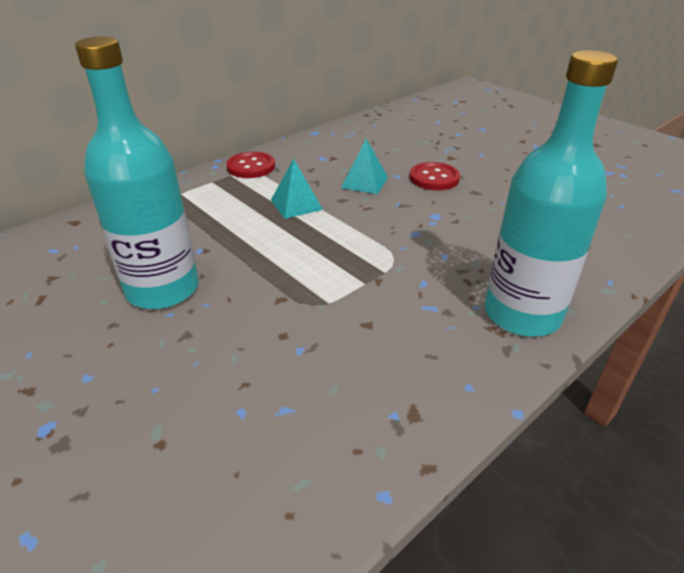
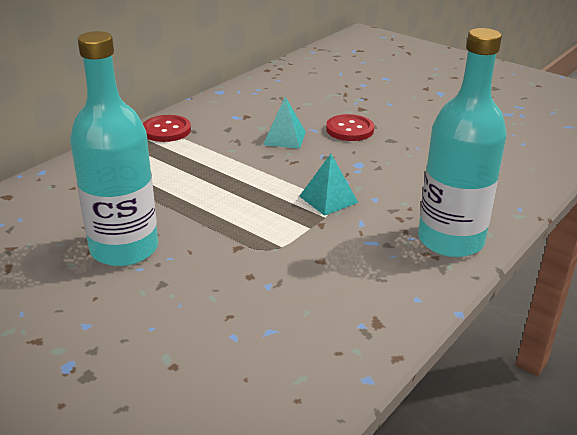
camera: 10 degrees left, 5 degrees down
turquoise pyramid [271,159,323,219] -> turquoise pyramid moved to [299,154,359,216]

